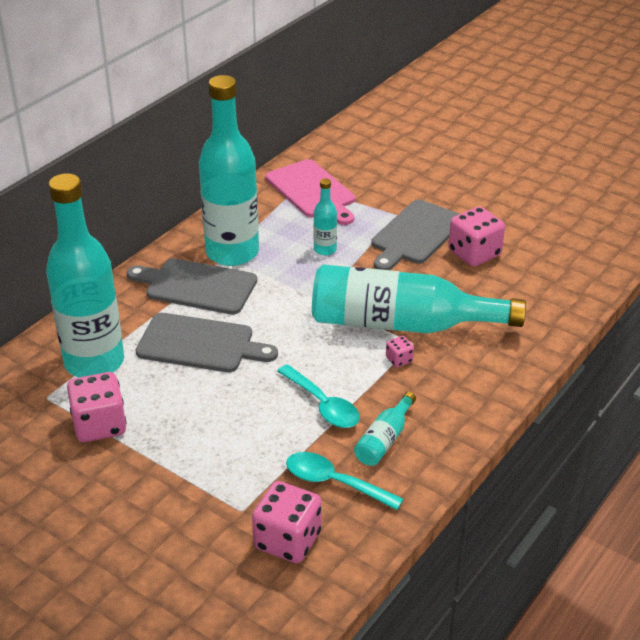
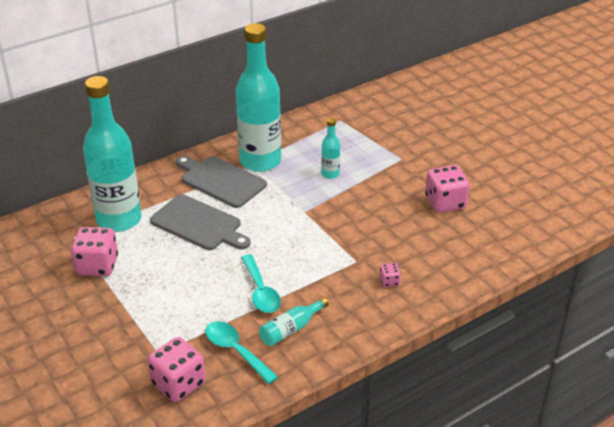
camera: 20 degrees right, 0 degrees up
pink cutting board [266,159,355,225] -> none
turquoise bottle [312,265,526,333] -> none
grey cutting board [372,200,460,270] -> none
pink dice [386,336,414,367] -> pink dice moved to [380,263,401,287]

